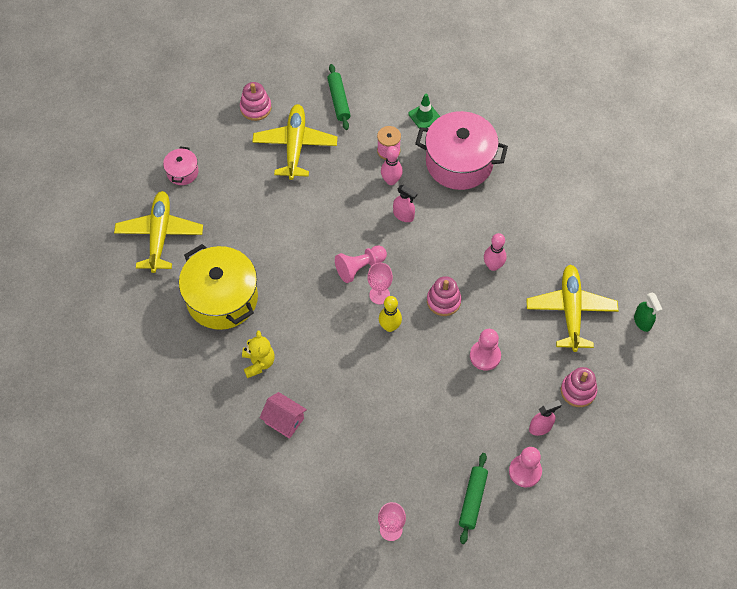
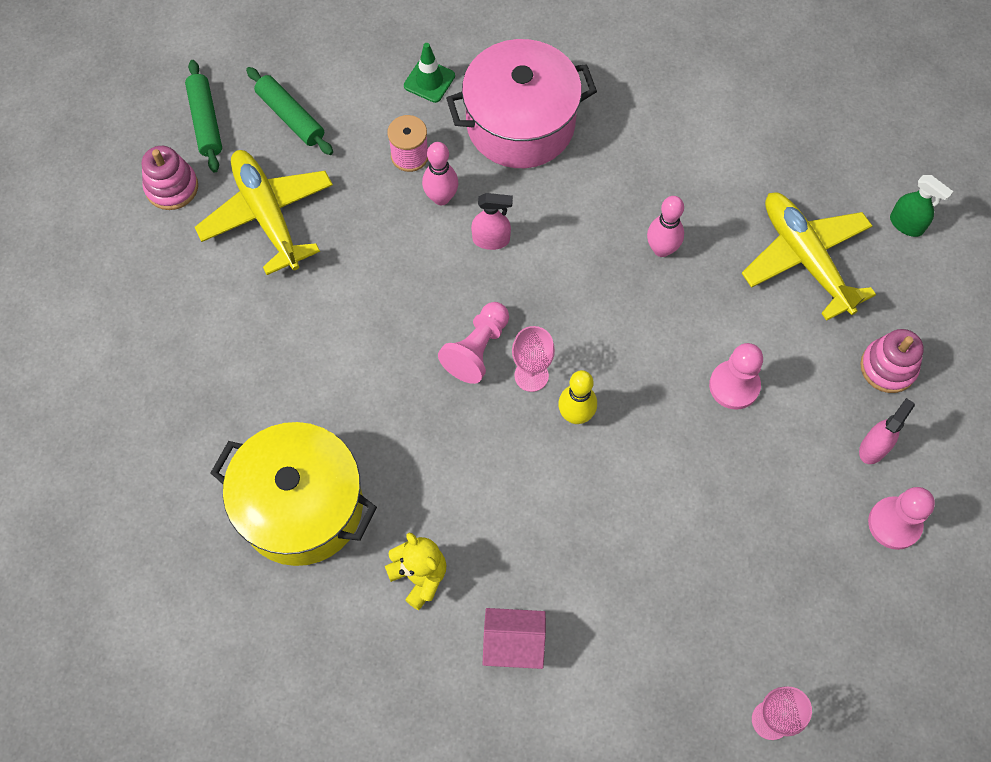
camera: 30 degrees left, 5 degrees up
yellow plane [114,191,203,273] -> none
pink pot [163,147,199,185] -> none
pink stacking toy [427,276,461,316] -> none
green rolling pin [459,453,488,544] -> green rolling pin moved to [185,60,222,173]

